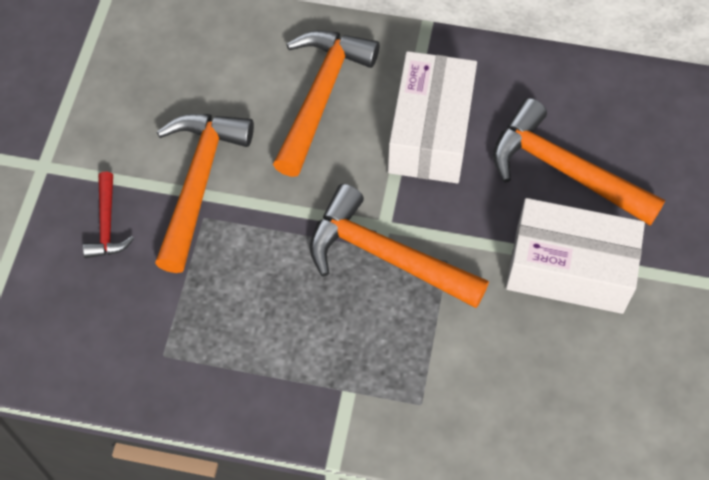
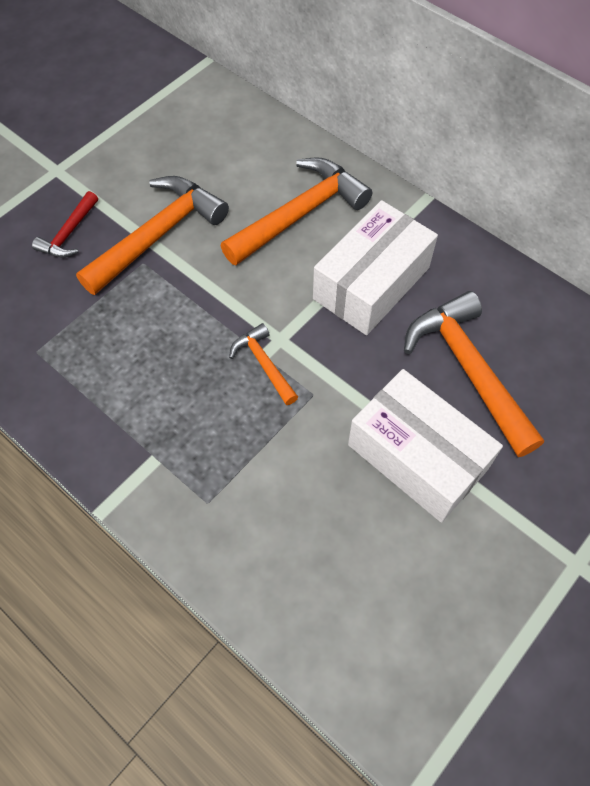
camera: 30 degrees right, 0 degrees up
orange hammer [310,184,489,308] -> orange hammer [229,323,298,405], size x0.52

